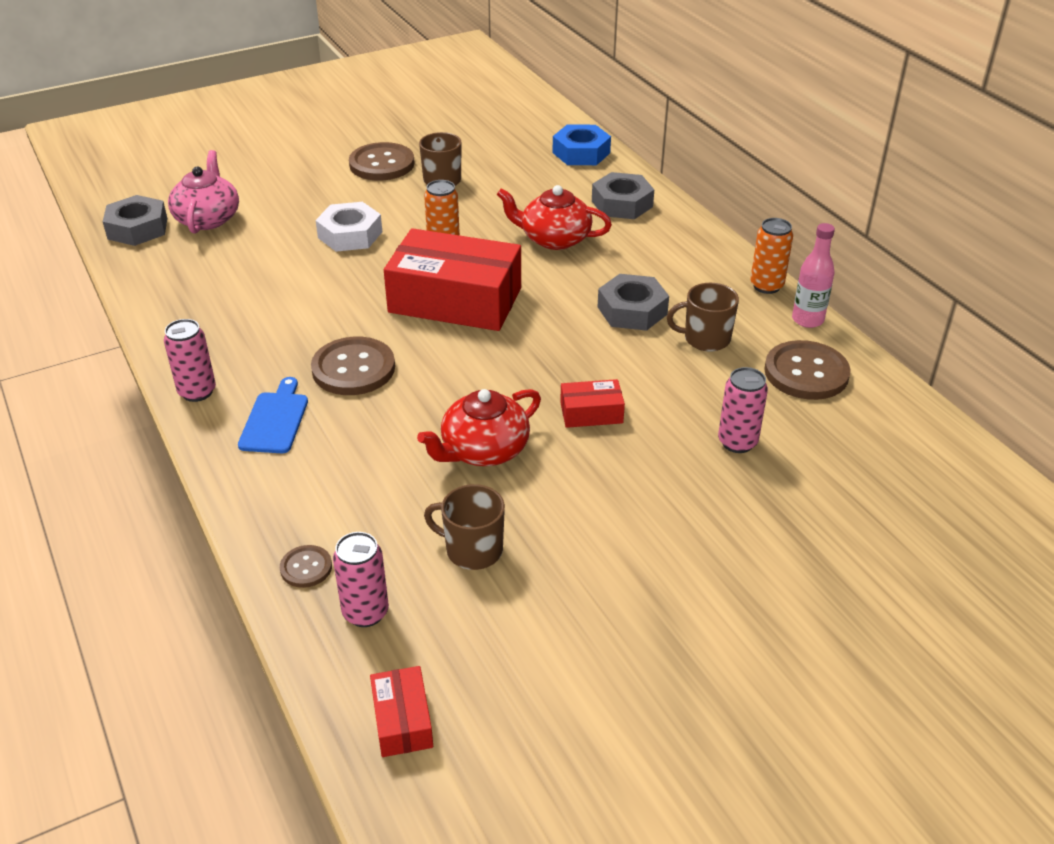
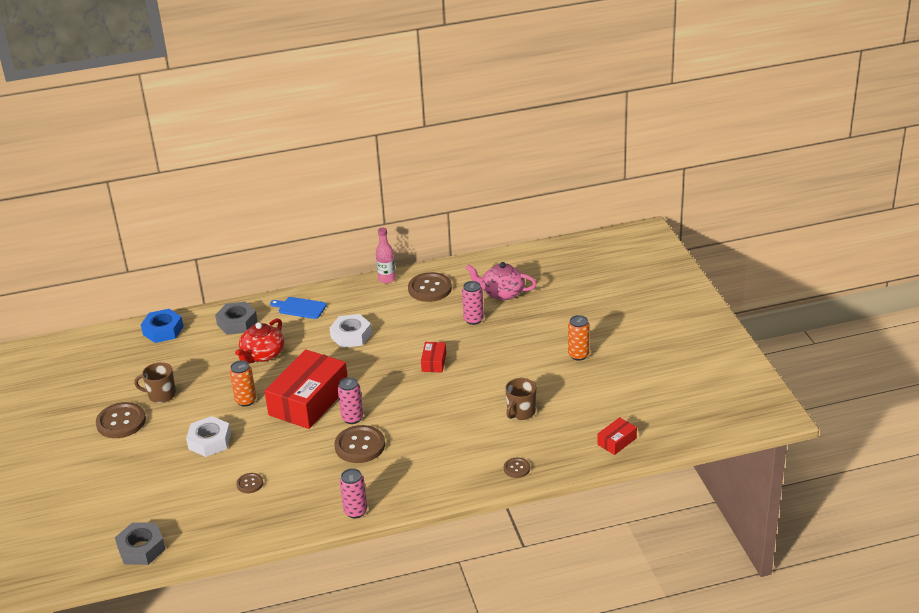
camera: 75 degrees left, 5 degrees down
pink teapot [168,150,239,234] -> pink teapot moved to [466,262,537,300]
blue cutting board [238,377,308,453] -> blue cutting board moved to [270,297,327,319]
pink can [333,532,389,627] -> pink can moved to [338,377,363,424]
red box [370,666,433,757] -> red box turned 45 degrees counterclockwise [597,417,637,455]
red teapot [417,389,541,466] -> none
grey nut [598,274,669,331] -> white nut [330,314,372,348]
brown mug [667,283,739,352] -> none
orange can [750,218,793,294] -> orange can moved to [568,315,590,361]
none -> brown button [236,473,263,493]

